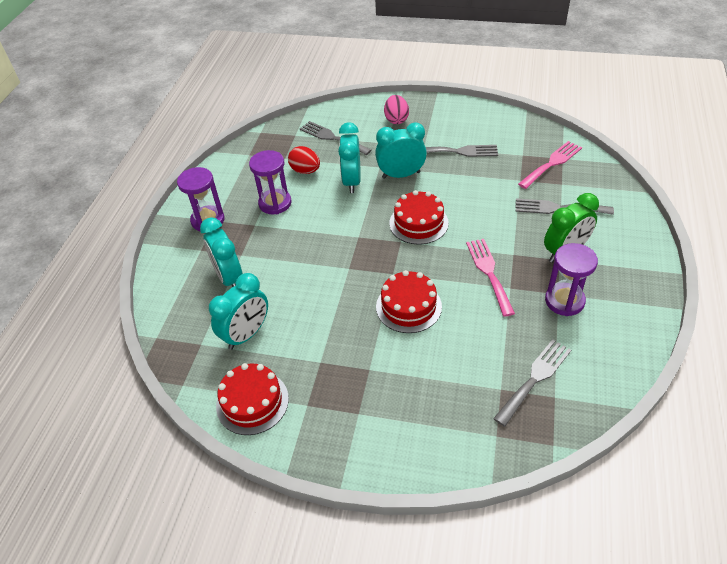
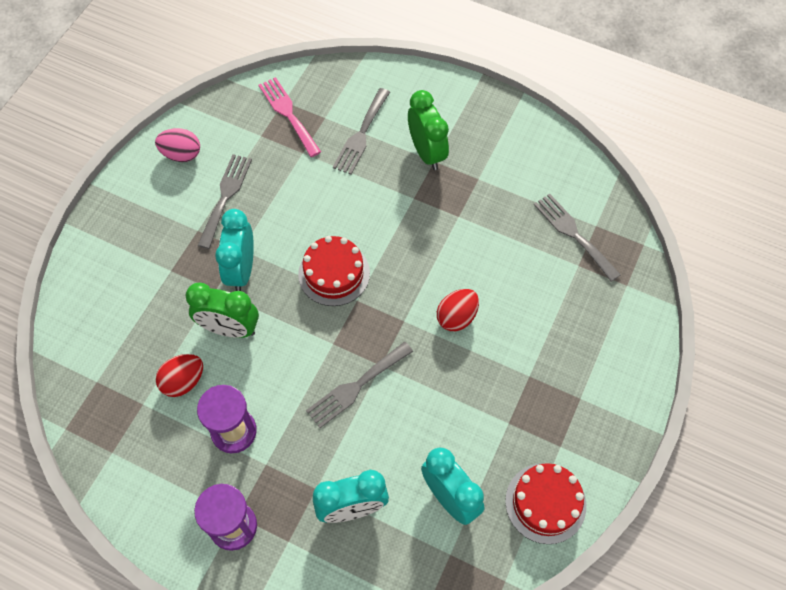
camera: 80 degrees left, 15 degrees up
grey fork [300,121,371,155] -> grey fork moved to [306,342,413,428]
turquoise clock [338,122,361,193] -> green clock [185,283,259,338]
red cake [376,270,442,333] -> red egg [437,289,479,331]
pink egg [384,95,409,124] -> pink egg moved to [155,128,200,162]
pink fork [466,239,515,317] -> none
purple hourglass [545,243,598,316] -> none

